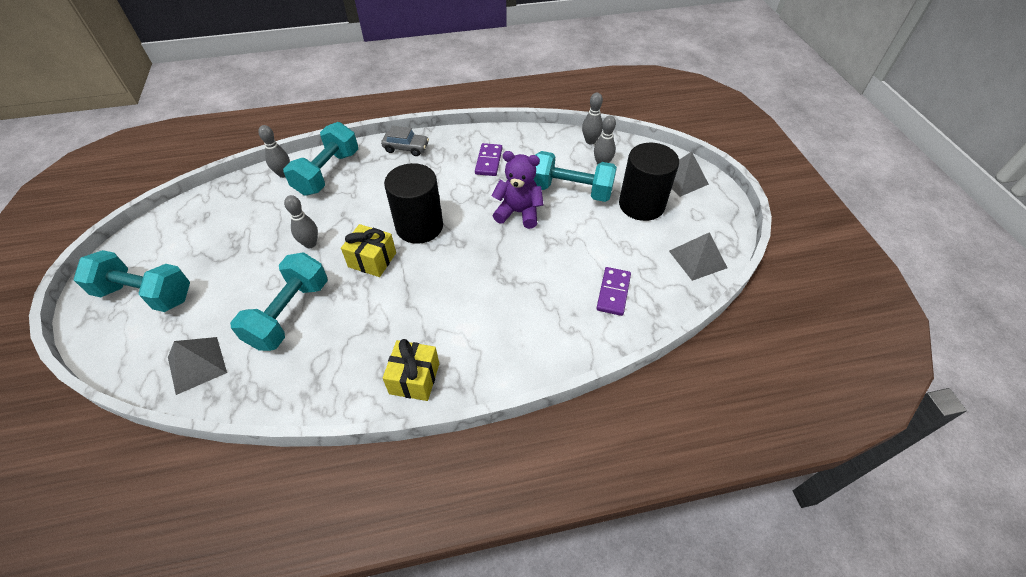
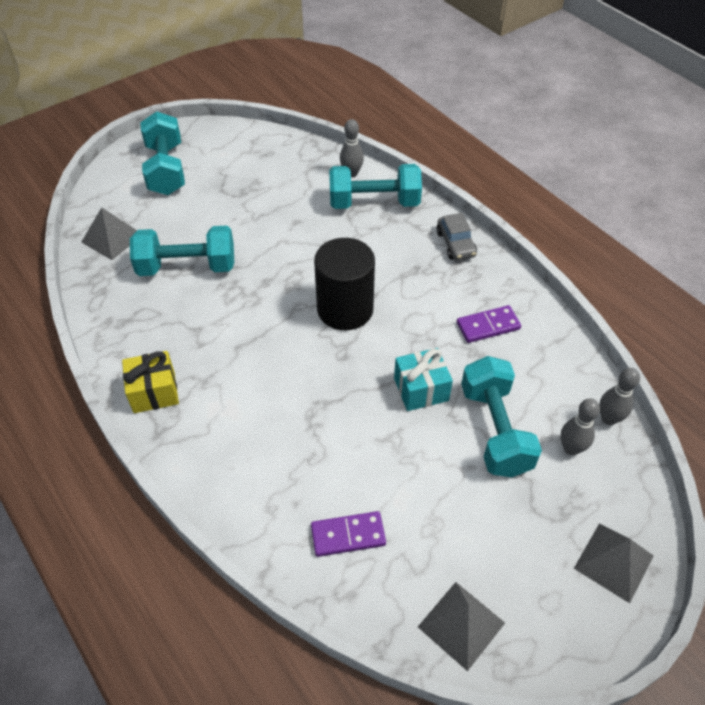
camera: 65 degrees right, 0 degrees up
grey bowling pin [284,195,318,248] -> none
yellow gift [341,224,396,277] -> none
purple teddy bear [492,151,543,229] -> turquoise gift [394,348,453,411]
black cylinder [619,143,679,221] -> none

